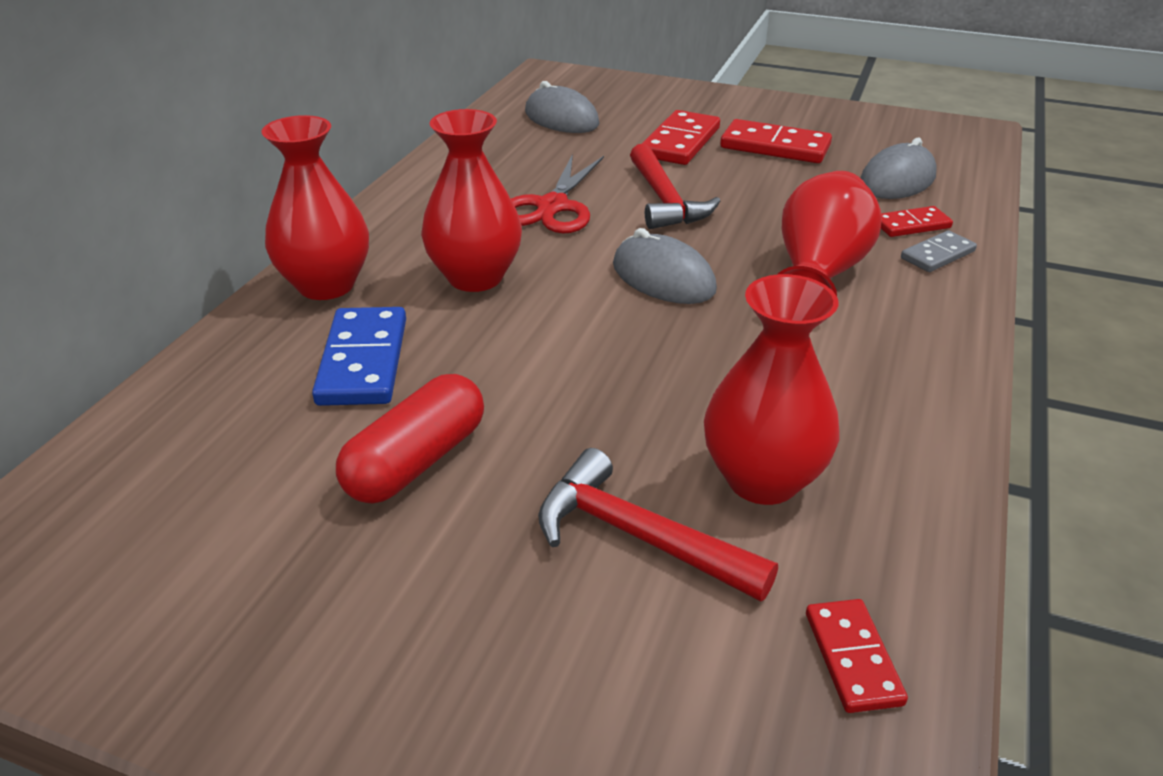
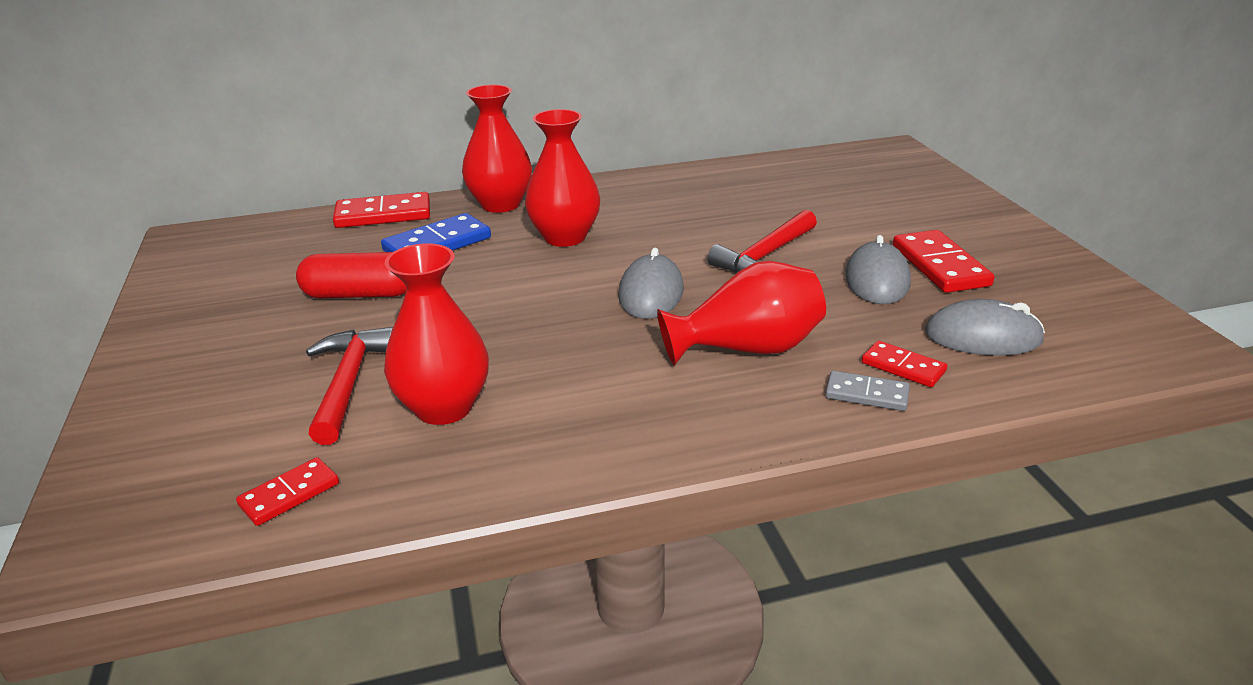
camera: 55 degrees right, 5 degrees down
red scissors [511,154,604,234] -> none
grey mouse [525,81,599,133] -> grey mouse moved to [845,235,911,304]
red domino [642,110,720,165] -> red domino moved to [333,192,430,228]

